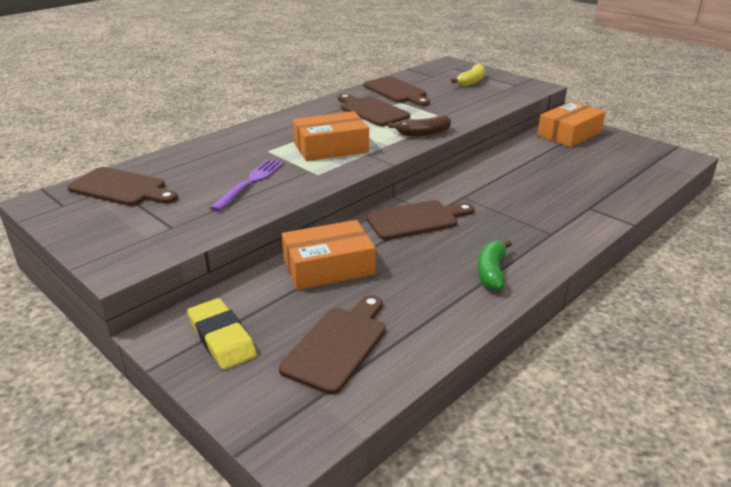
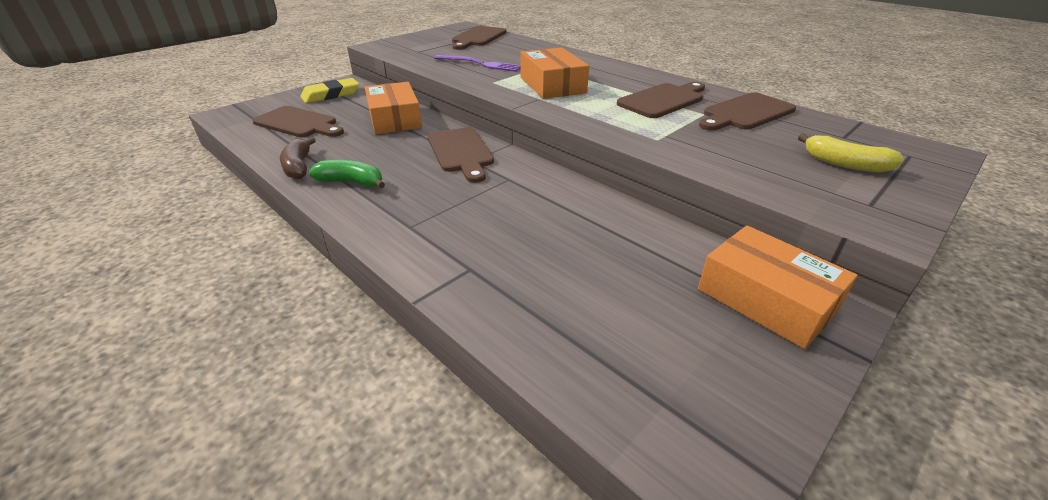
camera: 90 degrees right, 5 degrees up
brown banana [388,115,451,136] -> brown banana moved to [280,137,316,179]

